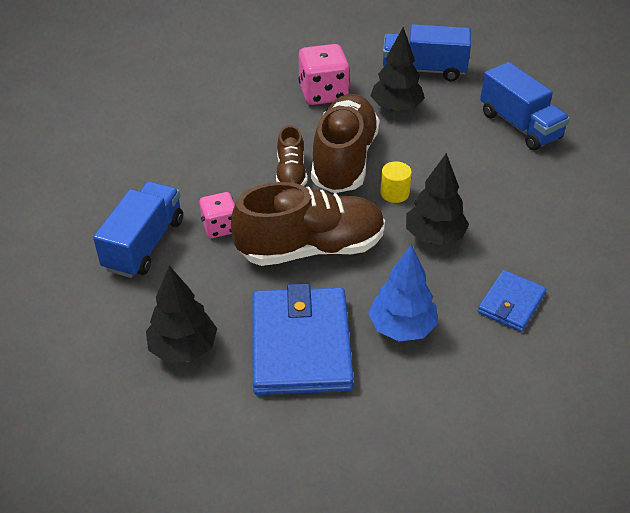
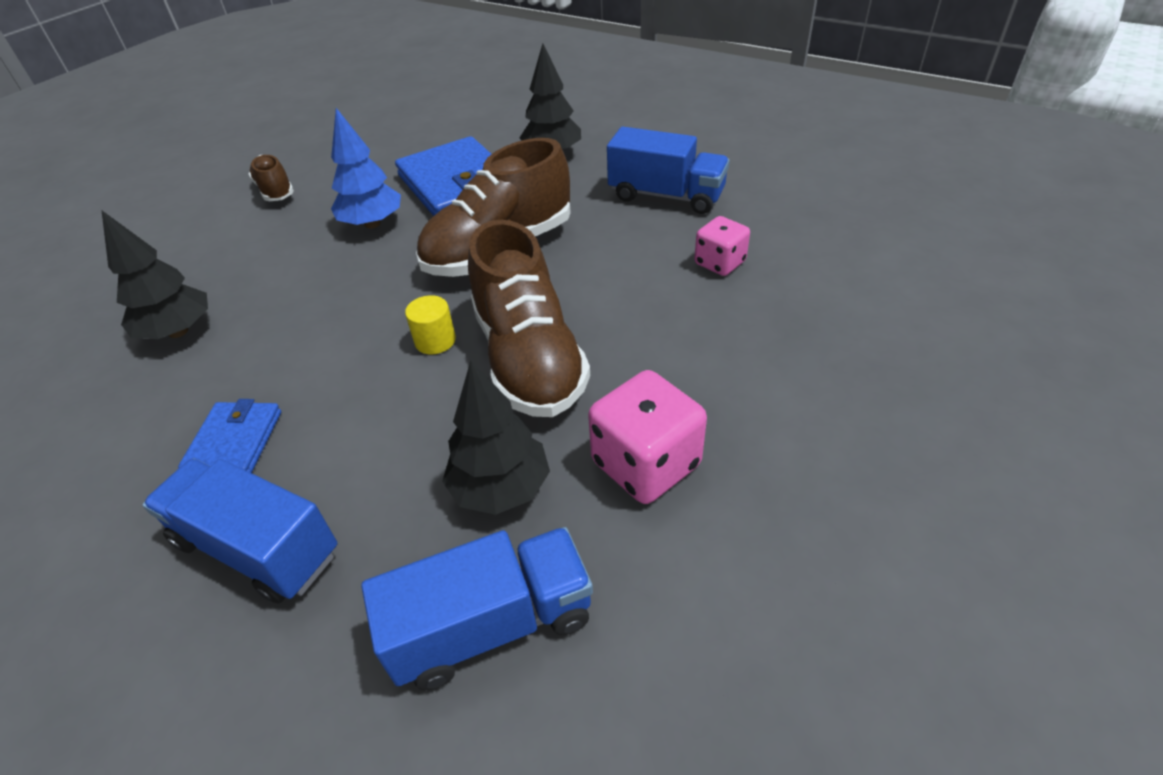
camera: 155 degrees right, 0 degrees up
blue truck [93,182,183,278] -> blue truck turned 60 degrees counterclockwise [607,127,730,214]
pink dice [199,192,235,238] -> pink dice moved to [694,216,750,276]
brown shoe [276,125,307,186] -> brown shoe moved to [249,155,294,201]
black tree [406,153,469,245] -> black tree moved to [102,211,208,339]
blue wallet [478,270,546,332] -> blue wallet moved to [178,399,281,473]

